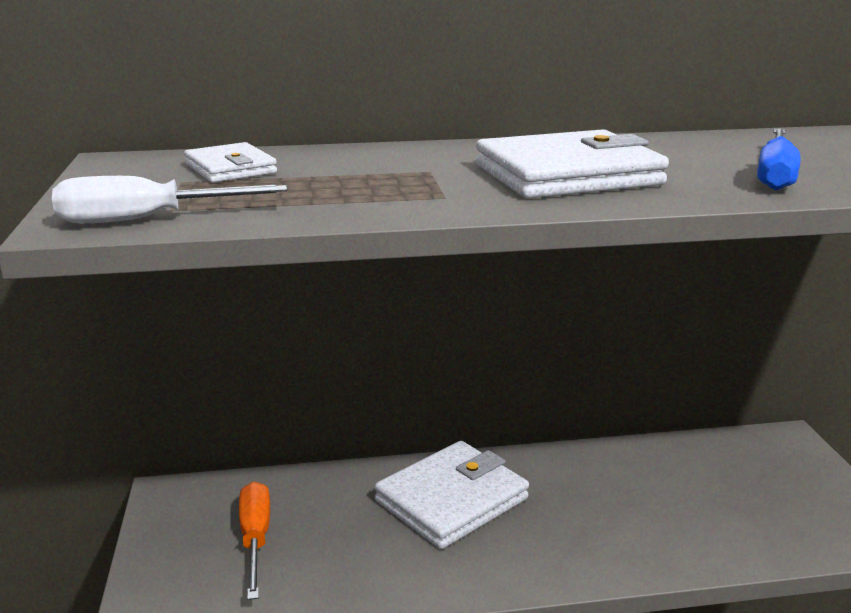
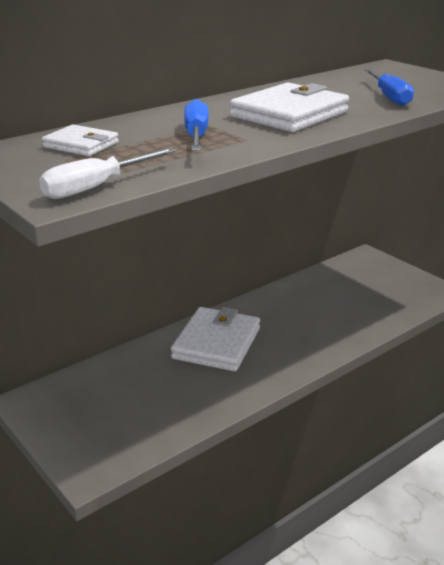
camera: 30 degrees left, 5 degrees up
orange screwdriver [239,482,270,600] -> none
none -> blue screwdriver [184,99,209,151]

